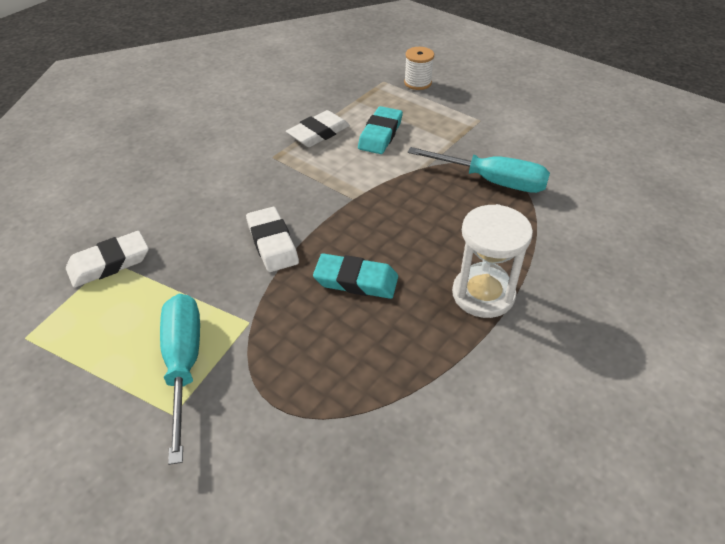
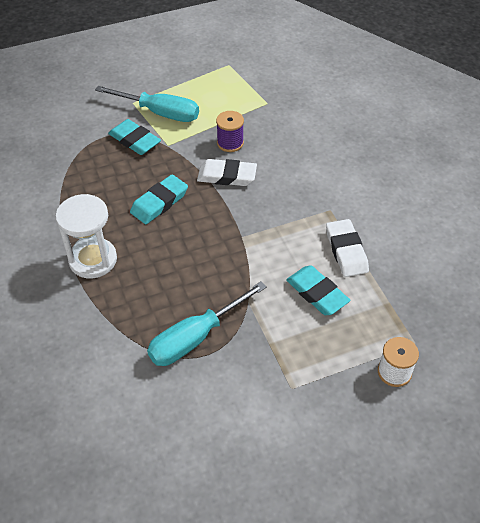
camera: 120 degrees right, 5 degrees up
white eraser [66,231,149,288] -> none
none -> turquoise eraser [108,119,161,155]
none -> purple spool [216,111,244,152]

